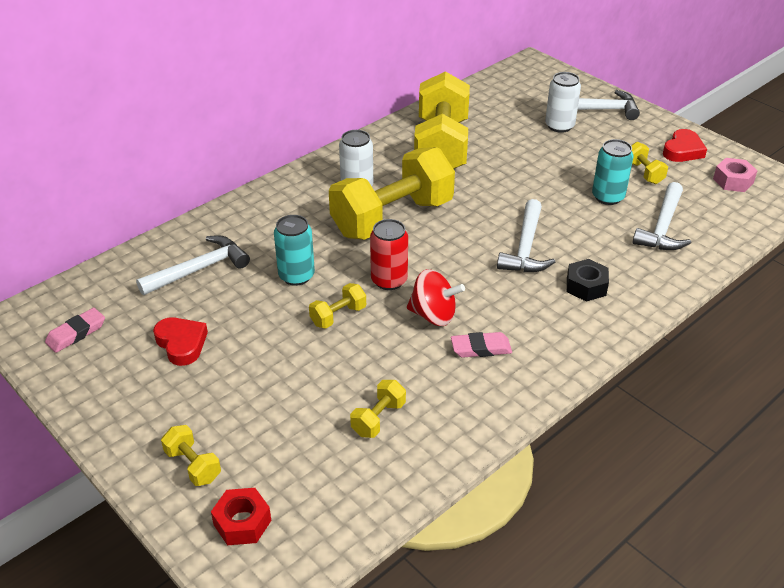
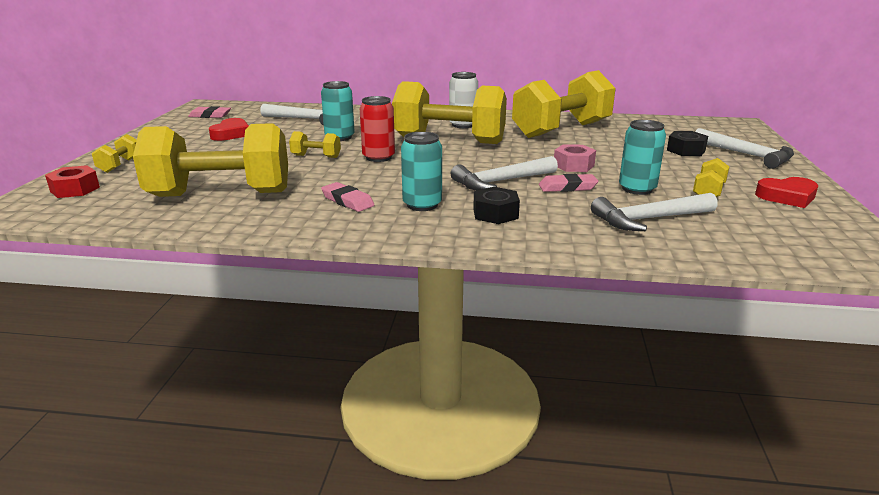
camera: 50 degrees right, 15 degrees down
yellow dumbbell [350,380,406,438] -> yellow dumbbell [133,123,288,197], size x2.44
red spinning top [407,269,465,326] -> none
white can [545,72,581,133] -> black nut [667,131,708,156]
pink nut [713,158,757,192] -> pink nut moved to [554,144,596,172]
none -> turquoise can [401,132,442,211]
none -> pink eraser [539,174,598,192]

